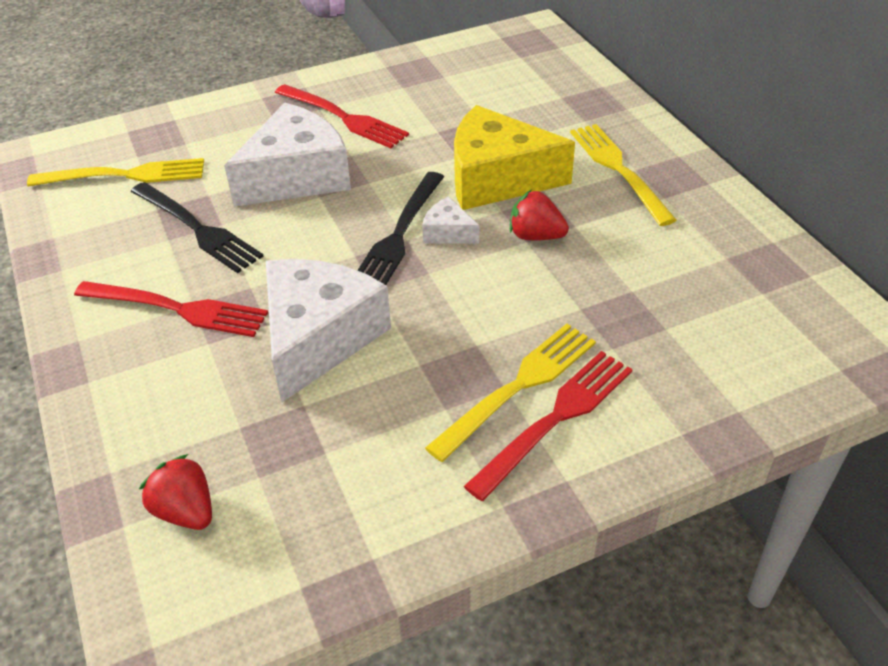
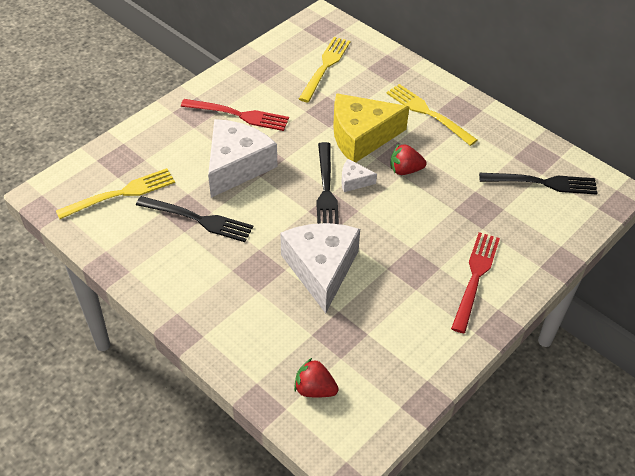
camera: 25 degrees left, 5 degrees up
red fork [74,281,268,337] -> none
yellow fork [425,324,596,462] -> yellow fork moved to [299,37,350,102]
none -> black fork [479,173,598,195]

